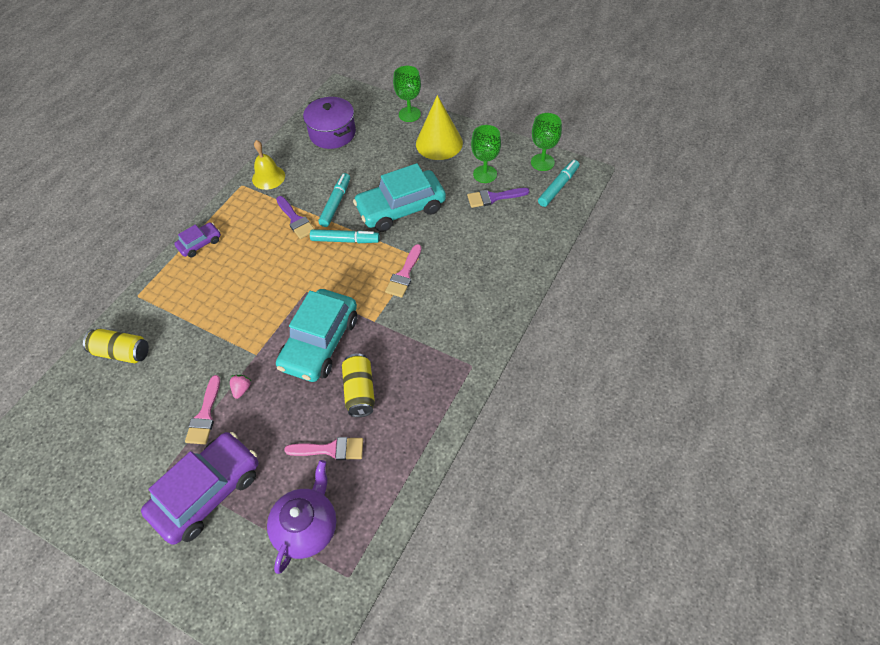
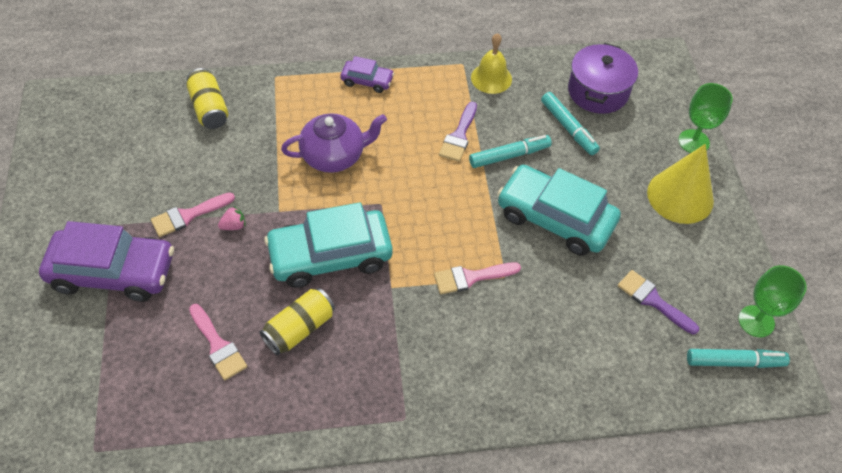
camera: 50 degrees right, 0 degrees up
purple teapot [267,460,336,574] -> purple teapot moved to [281,113,387,173]
turquoise marker [310,229,380,243] -> turquoise marker moved to [541,92,600,155]
green goblet [471,125,501,183] -> none

